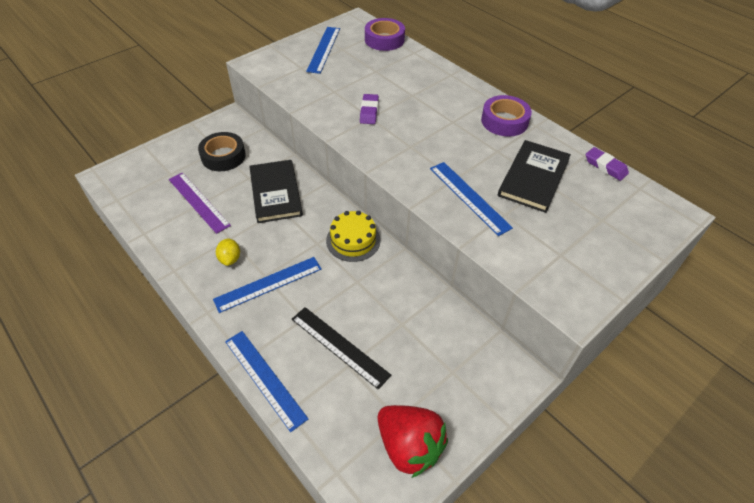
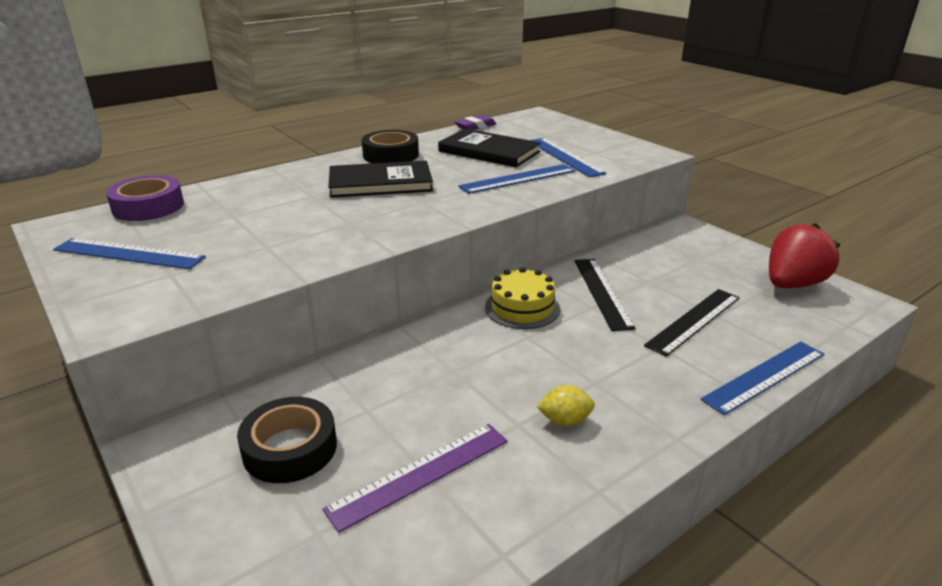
camera: 85 degrees left, 20 degrees down
blue ruler [213,257,322,313] -> blue ruler moved to [530,138,607,177]
black book [249,160,303,223] -> black book moved to [328,161,433,198]
purple eraser [360,94,379,124] -> none
purple tape [481,95,532,137] -> black tape [362,130,419,163]
none -> black ruler [574,259,636,331]

